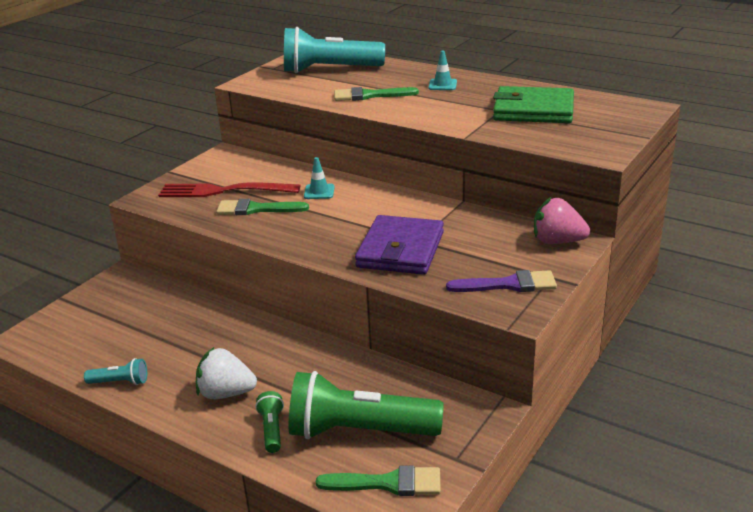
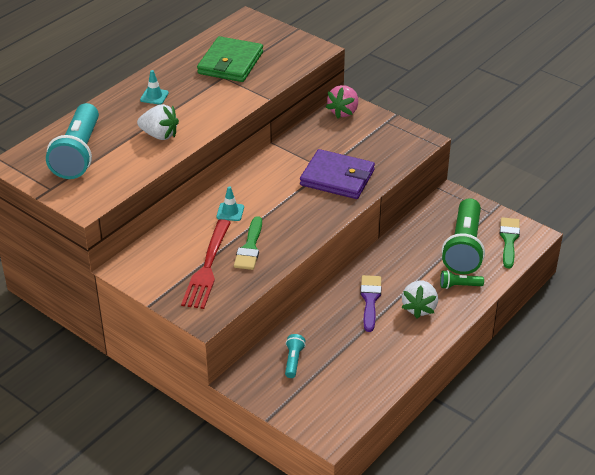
camera: 85 degrees left, 10 degrees up
turquoise flashlight [84,358,147,385] -> turquoise flashlight moved to [285,334,306,378]
green brush [334,87,419,101] -> white strawberry [137,104,179,140]
purple brush [446,270,557,292] -> purple brush moved to [360,275,382,332]

